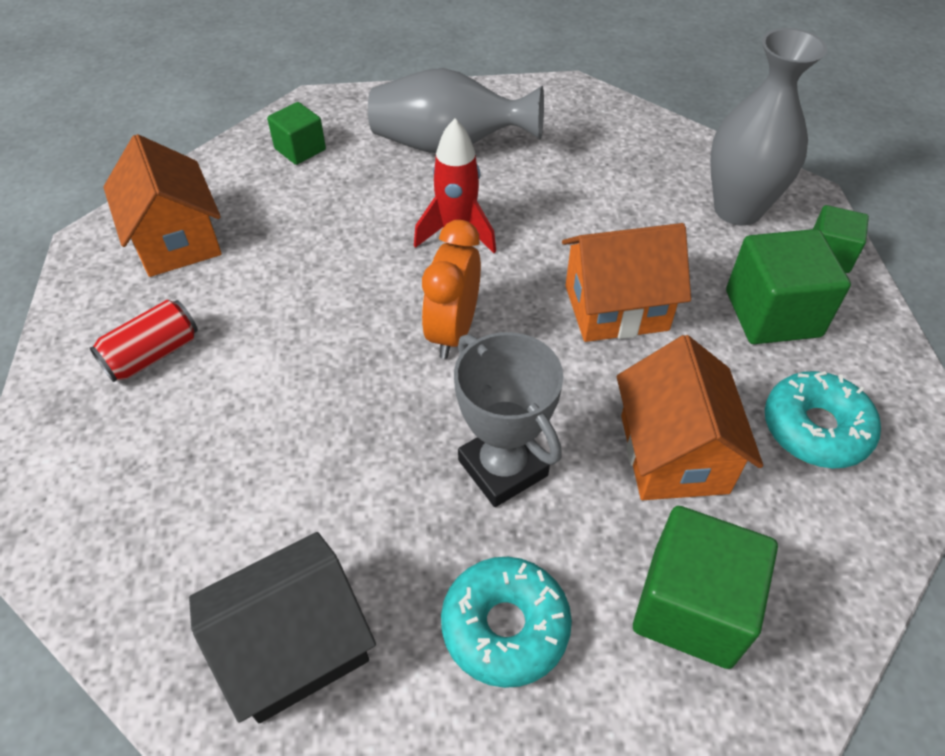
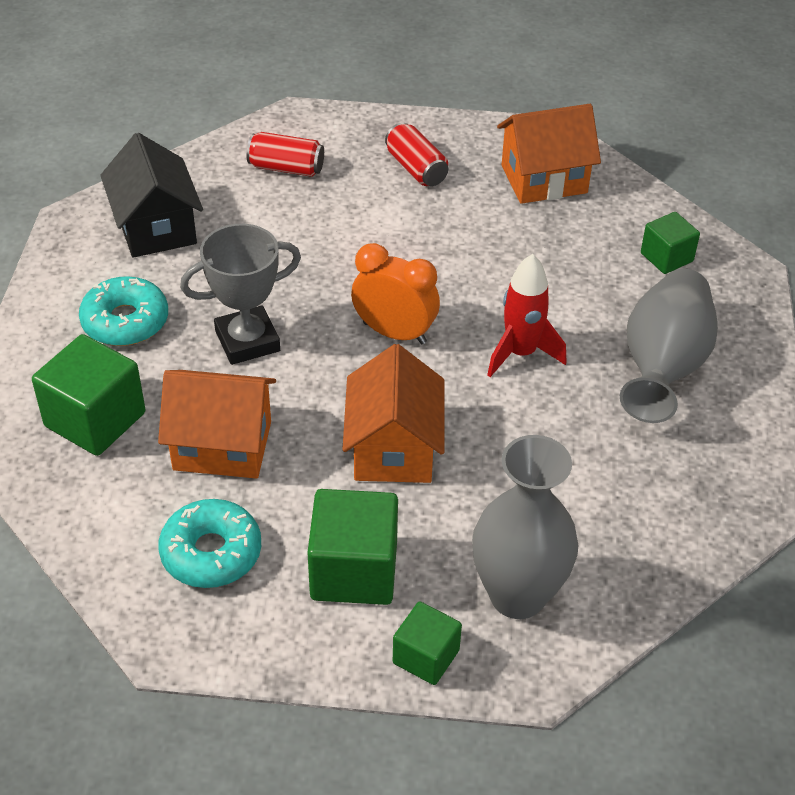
camera: 100 degrees right, 5 degrees down
none -> red can [246,132,324,177]

